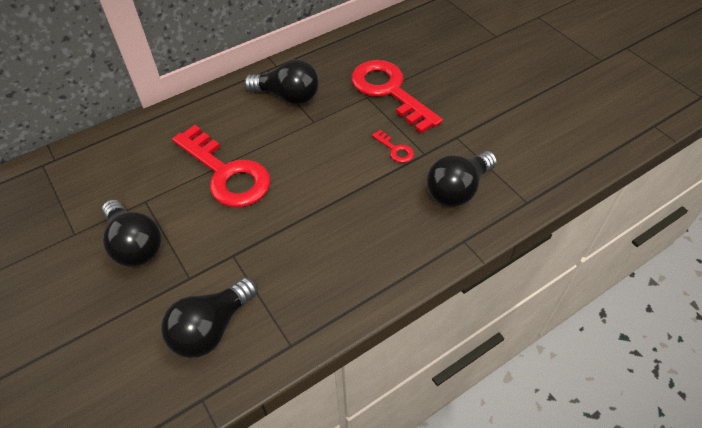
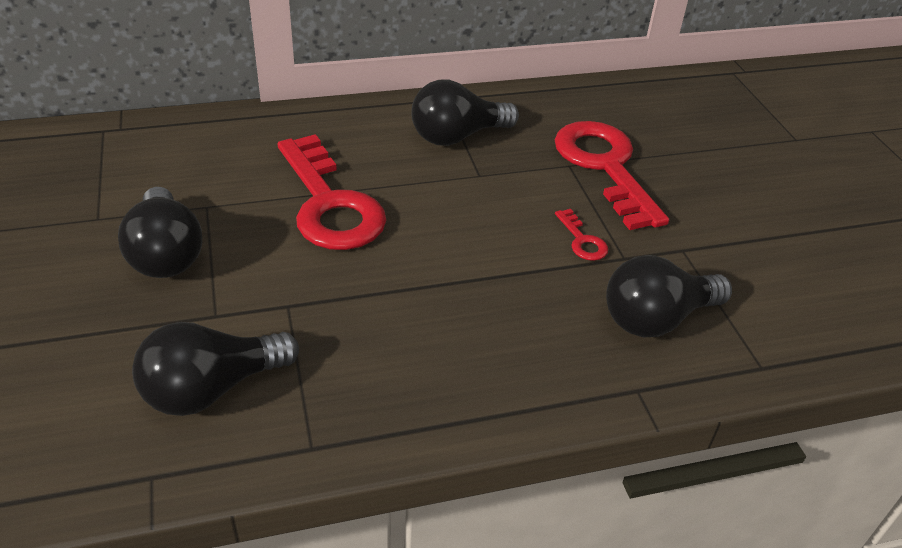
camera: 15 degrees right, 10 degrees down
black light bulb [244,59,319,105] -> black light bulb turned 120 degrees clockwise [411,80,519,146]

